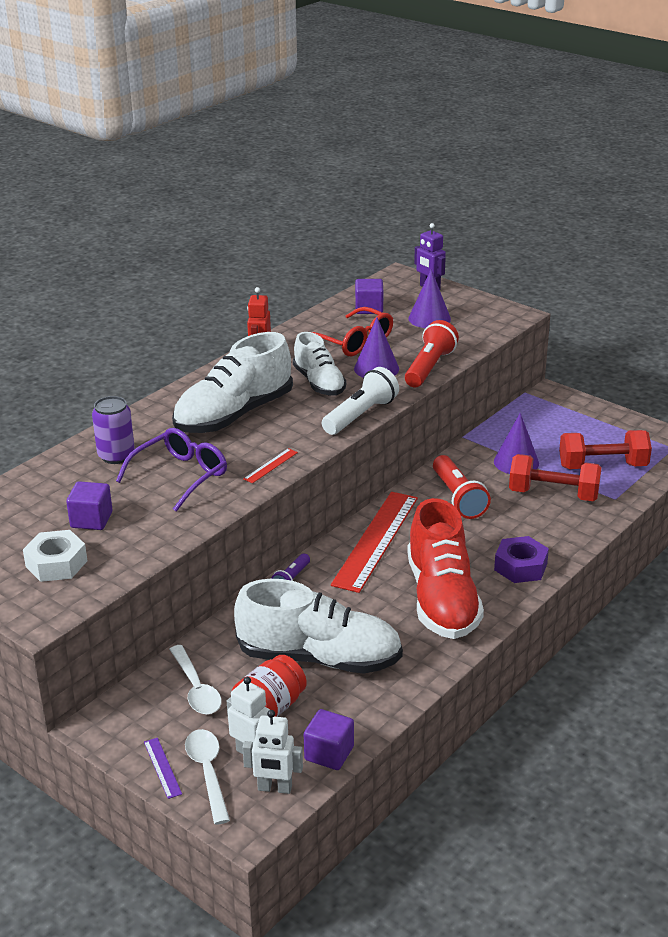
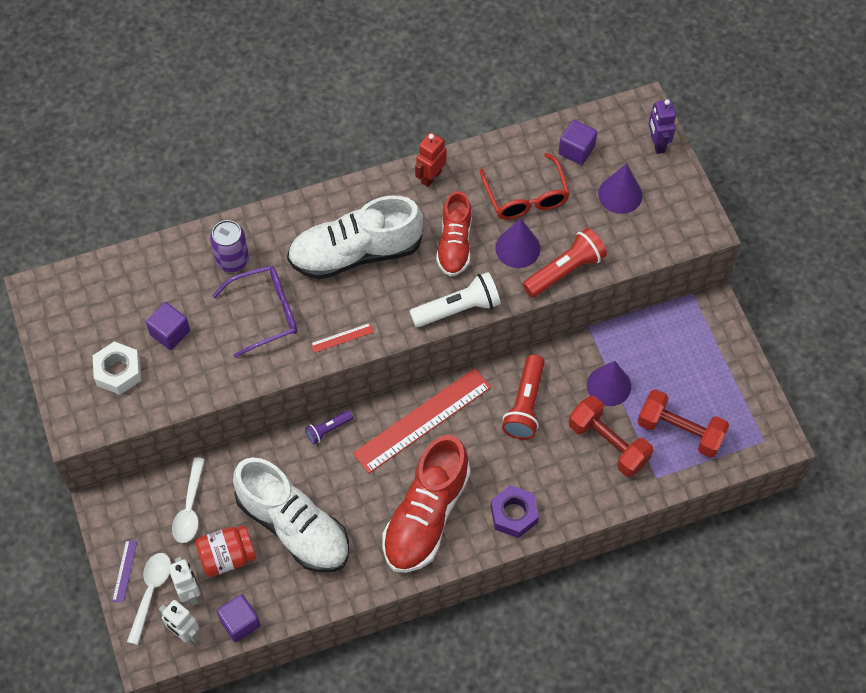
camera: 30 degrees right, 30 degrees up
white shoe [293,332,346,396] -> red shoe [436,191,472,277]

